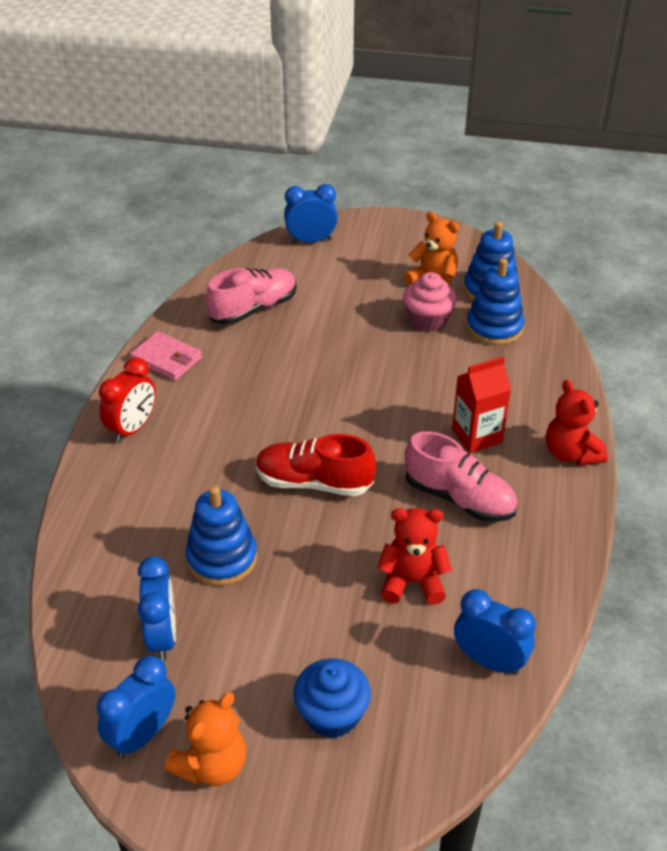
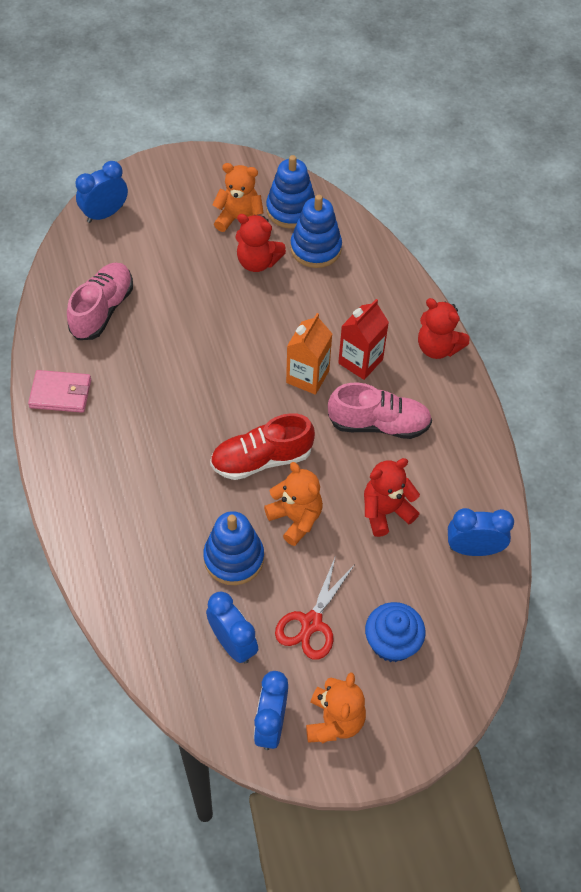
camera: 30 degrees left, 15 degrees up
red clock [99,357,156,443] -> none
pink cupcake [403,272,457,332] -> red teddy bear [236,214,286,272]
none -> orange teddy bear [264,462,323,546]
none -> red scissors [275,558,354,660]
none -> orange carton [286,313,332,395]

